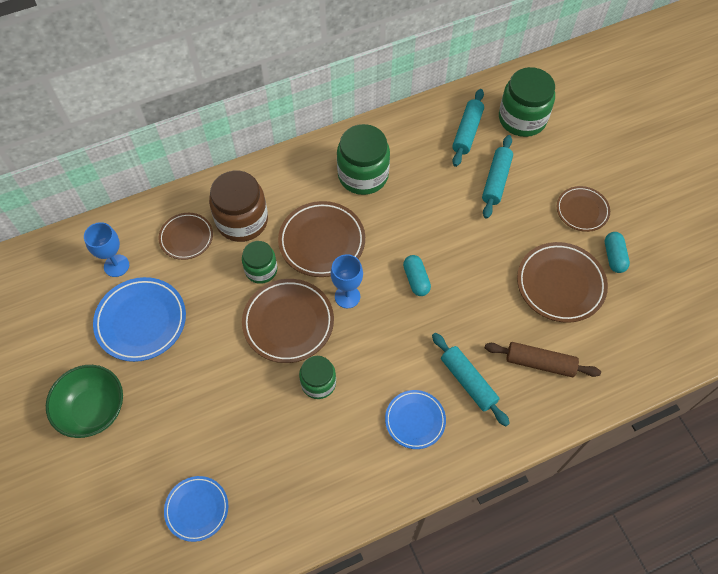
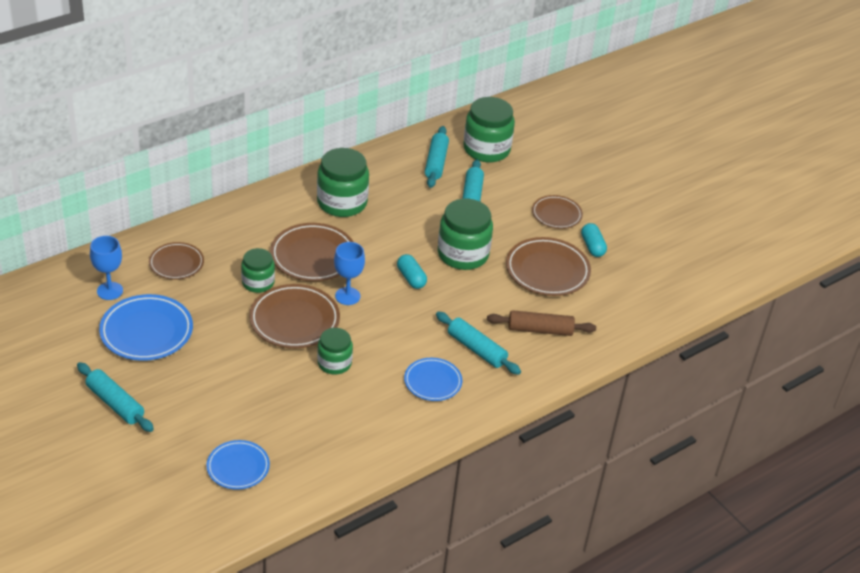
camera: 15 degrees left, 20 degrees down
green bowl [46,365,123,438] -> turquoise rolling pin [77,362,154,432]
brown jar [209,171,268,242] -> none
none -> green jar [438,199,493,270]

